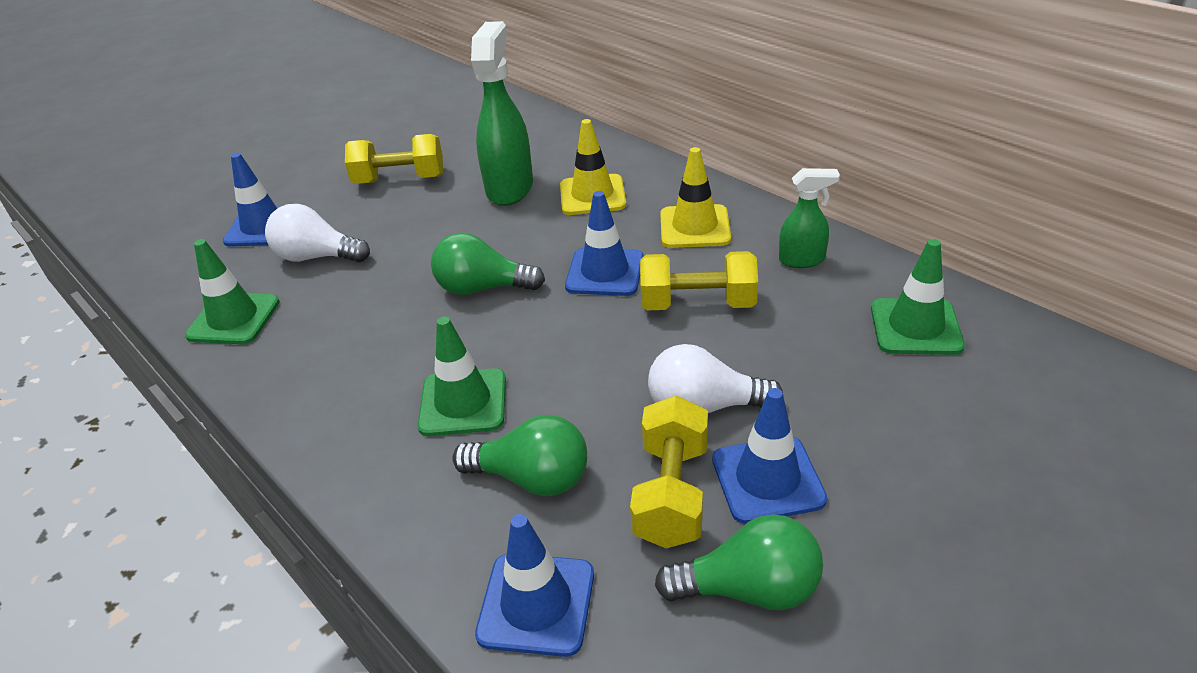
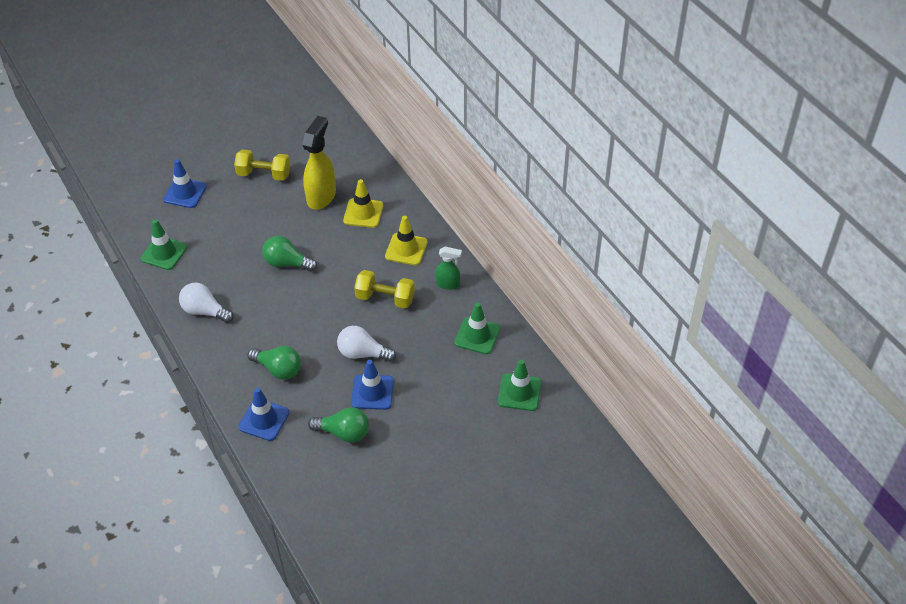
camera: 10 degrees right, 10 degrees up
white light bulb [265,204,370,262] -> white light bulb moved to [179,282,234,323]
green traffic cone [418,317,506,436] -> green traffic cone moved to [498,360,542,411]
green spray bottle [471,21,533,206] -> yellow spray bottle [302,116,336,210]
blue traffic cone [565,191,644,296] -> none
yellow dumbbell [630,395,708,548] -> none

